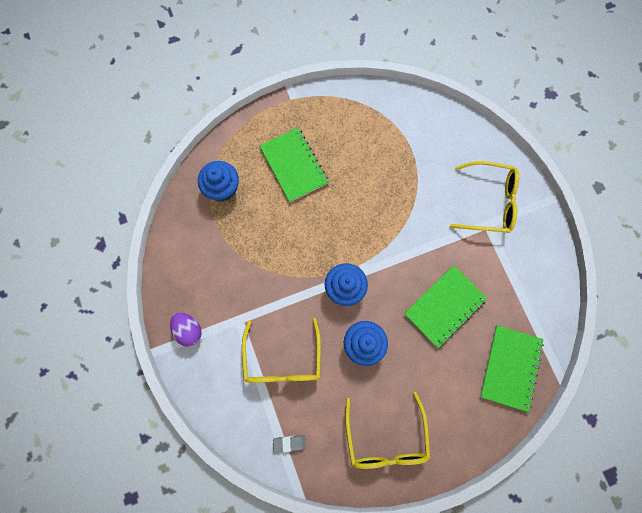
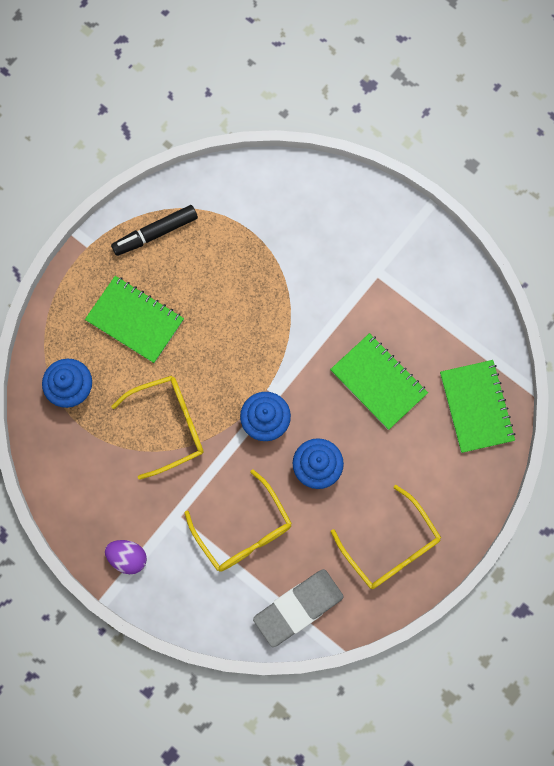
camera: 30 degrees left, 0 degrees up
grey eraser [273,435,306,452] -> grey eraser [253,569,344,647], size x2.41
green notebook [404,265,488,348] -> green notebook turned 60 degrees counterclockwise [330,333,428,430]
yellow glasses [450,161,519,233] -> yellow glasses moved to [111,375,204,480]
none -> black marker [111,205,198,256]

